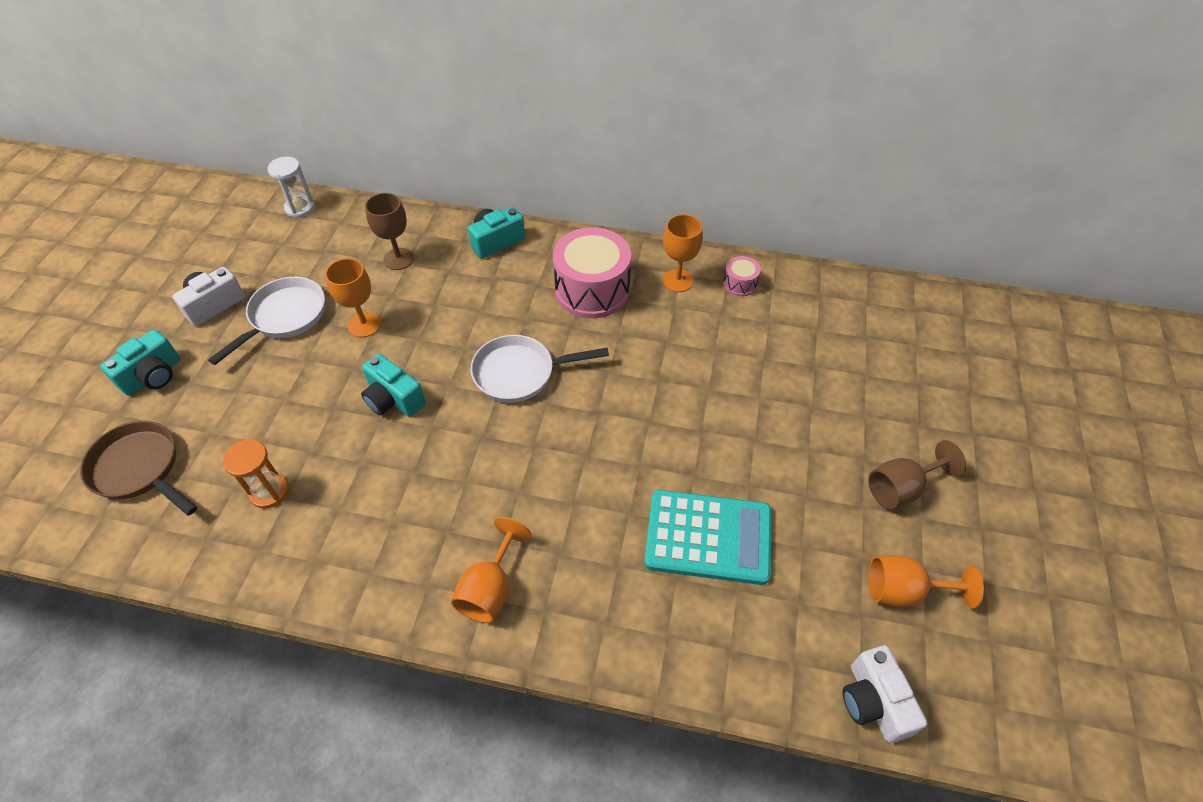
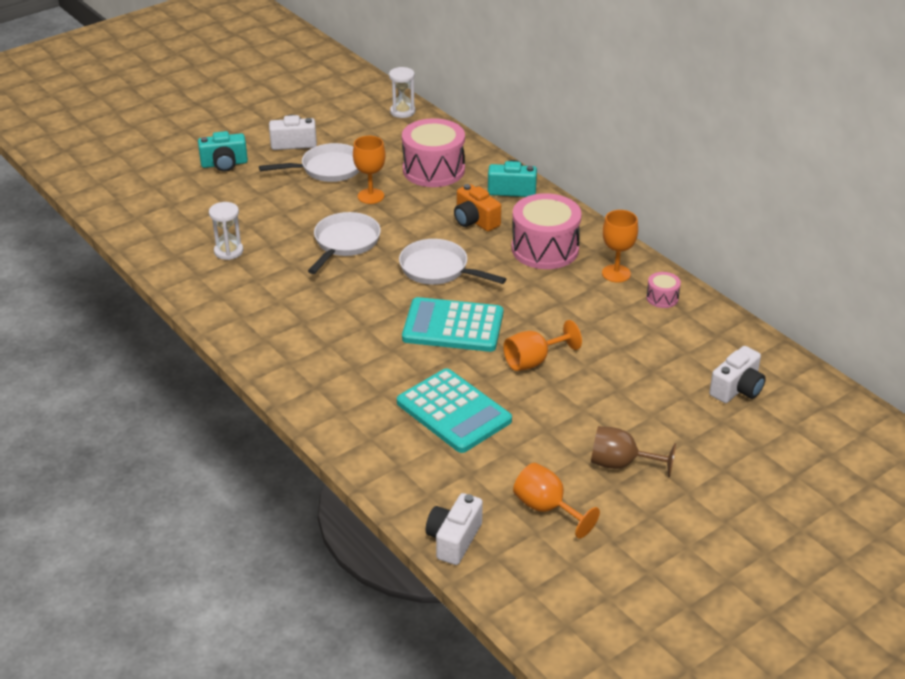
camera: 40 degrees right, 15 degrees down
brown pan [80,421,197,516] -> none
orange hourglass [223,439,289,509] -> white hourglass [209,202,243,260]
turquoise camera [361,353,426,417] -> white pan [308,212,381,274]
brown goblet [365,193,414,270] -> pink drum [402,118,465,187]
orange goblet [451,517,531,623] -> orange goblet moved to [503,320,582,371]
none -> turquoise calculator [402,297,503,352]
none -> orange camera [454,184,501,231]
none -> white camera [709,346,766,403]

